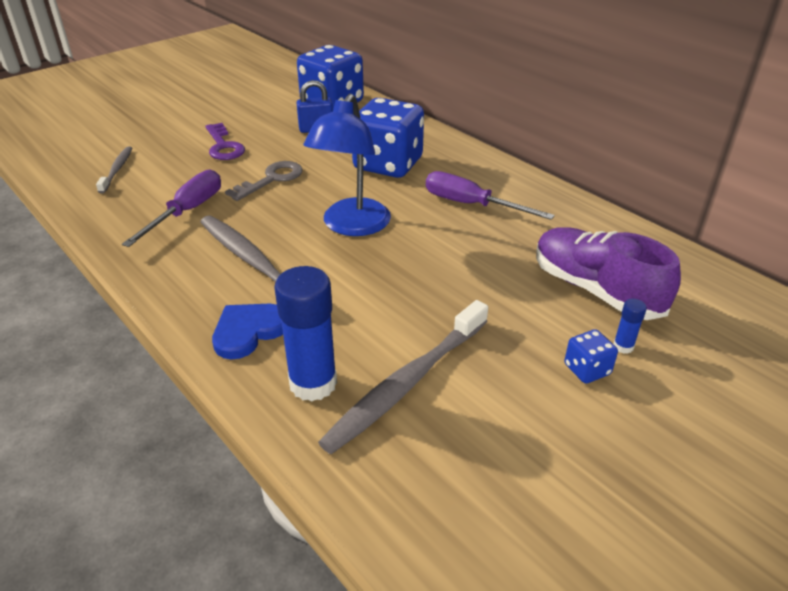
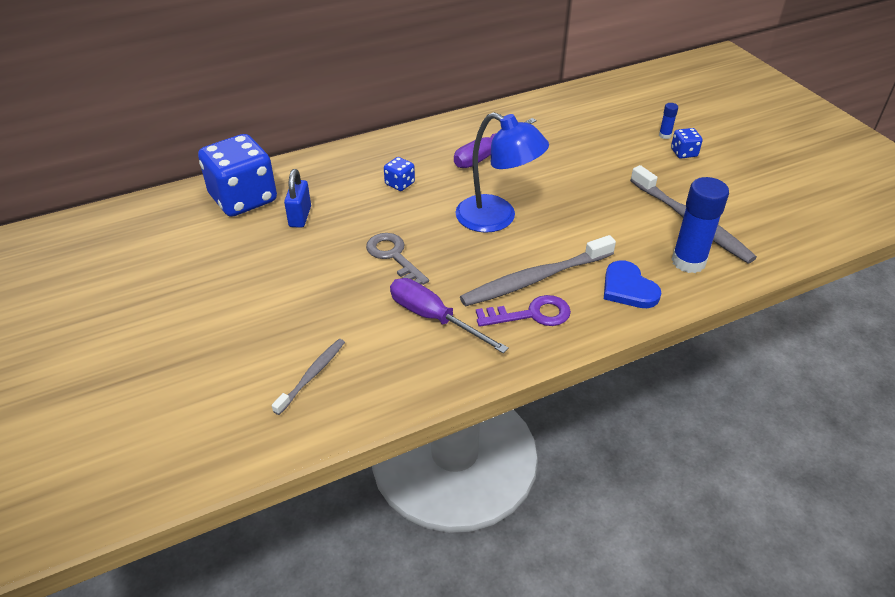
camera: 75 degrees left, 5 degrees up
grey toothbrush [96,146,132,193] -> grey toothbrush turned 105 degrees clockwise [272,339,345,415]
purple key [206,123,245,160] -> purple key moved to [476,295,571,327]
blue dice [352,98,424,178] -> blue dice [384,157,415,191], size x0.43
purple shoe [536,227,681,320] -> none

